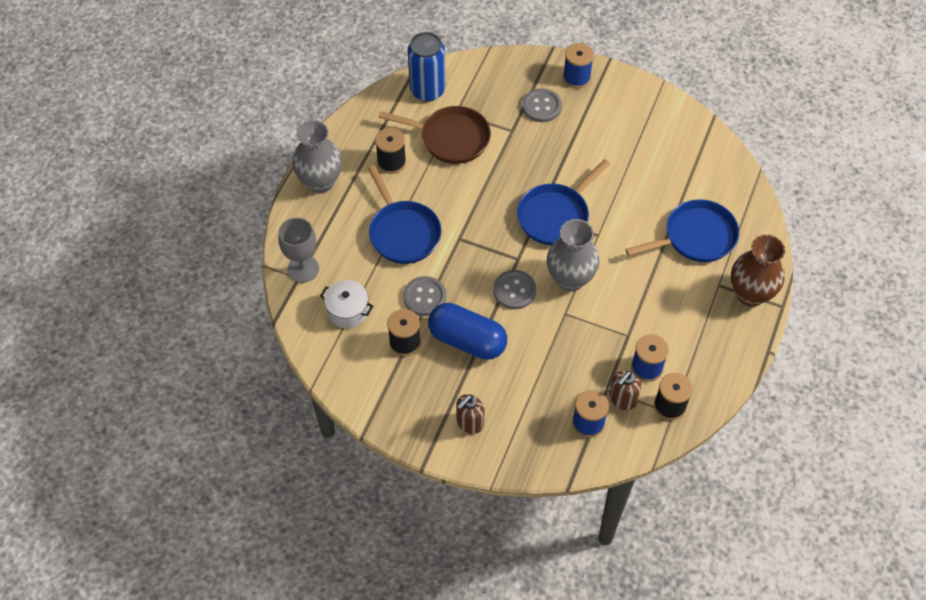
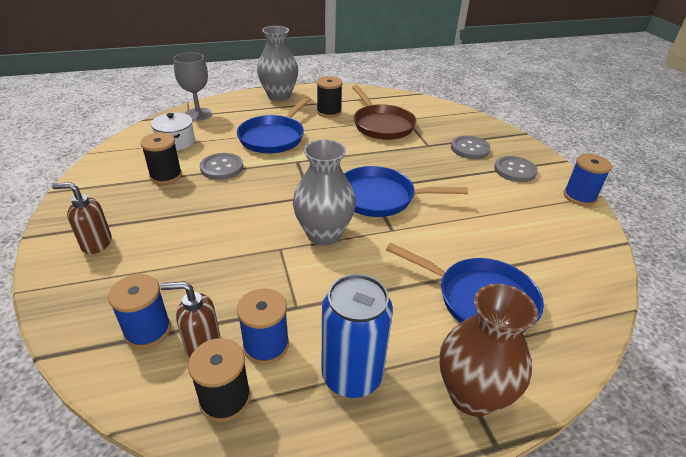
camera: 50 degrees right, 20 degrees down
blue can [408,32,445,102] -> blue can moved to [322,274,393,398]
blue capsule [428,303,507,360] -> none
grey button [493,270,536,309] -> grey button moved to [494,156,538,182]
blue spool [563,43,594,88] -> blue spool moved to [564,154,612,206]

